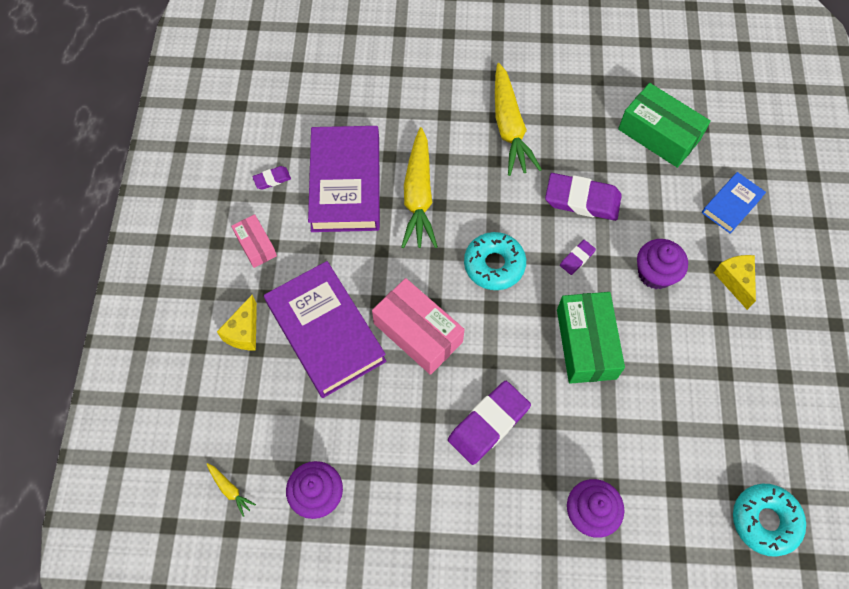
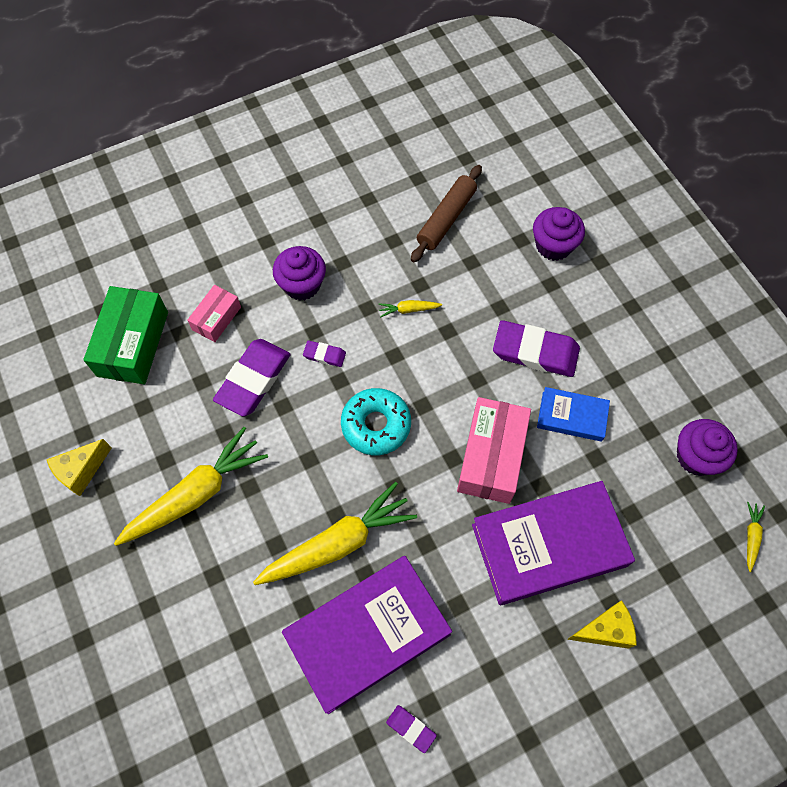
camera: 120 degrees left, 0 degrees up
pink box [231,214,277,268] -> pink box moved to [187,285,241,342]
purple book [264,261,386,398] -> purple book turned 45 degrees clockwise [472,481,635,605]
purple eraser [545,173,622,221] -> purple eraser turned 45 degrees clockwise [213,339,291,417]
green box [557,292,625,384] -> yellow carrot [378,300,442,318]
blue book [702,172,766,234] -> blue book moved to [537,387,610,442]
yellow cheese [714,255,756,310] -> yellow cheese moved to [47,439,112,496]
turquoise donut [733,484,806,557] -> none
none -> brown rolling pin [411,165,482,262]

